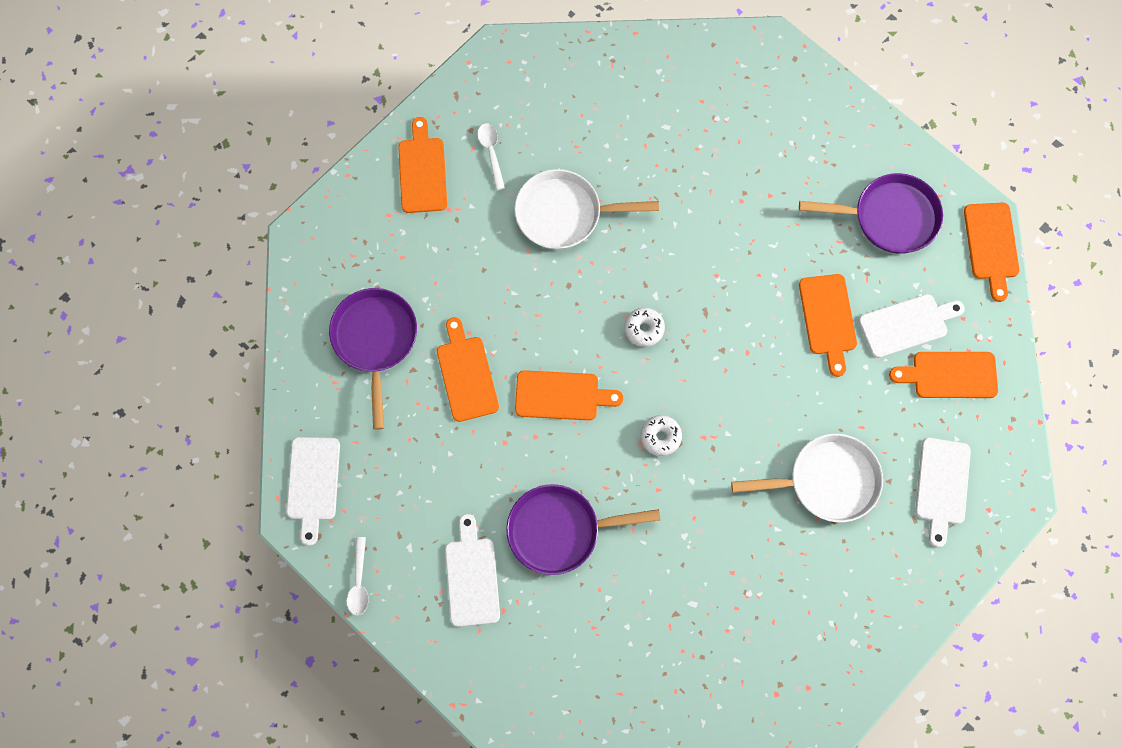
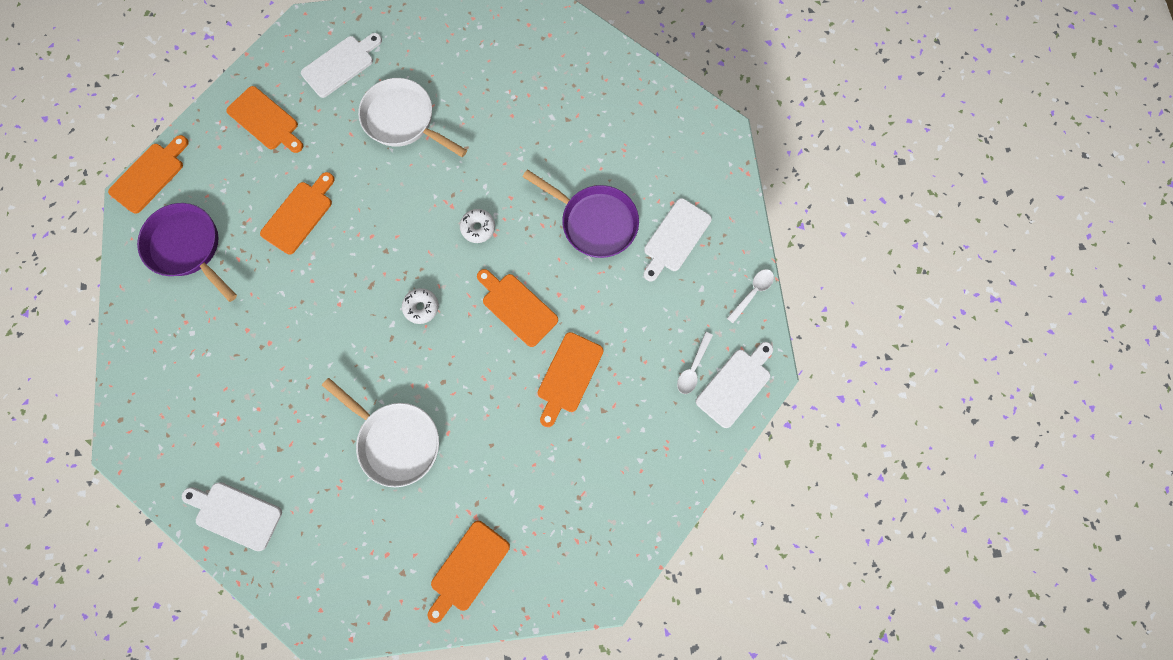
camera: 140 degrees left, 5 degrees up
purple pan [329,288,417,430] -> none
white spoon [477,123,505,190] -> white spoon moved to [677,332,713,394]
white cutting board [859,294,965,358] -> white cutting board moved to [182,482,282,551]

